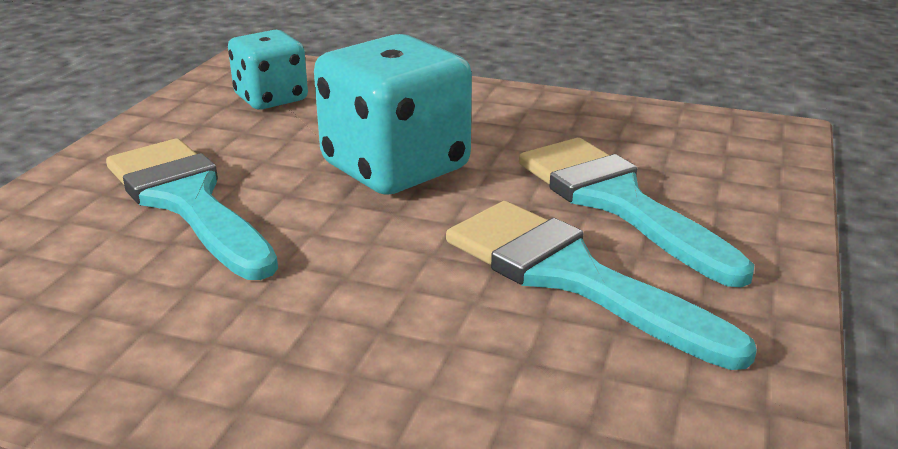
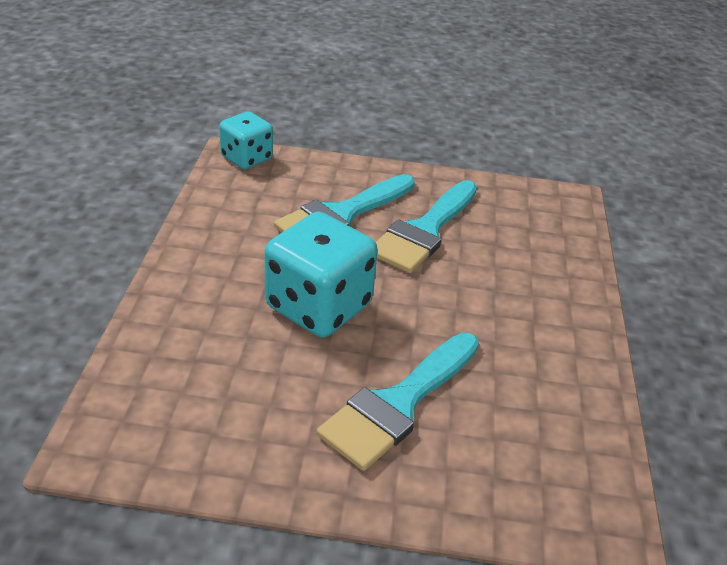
camera: 105 degrees left, 10 degrees up
turquoise dice [228,30,308,109] -> turquoise dice moved to [219,111,273,169]

